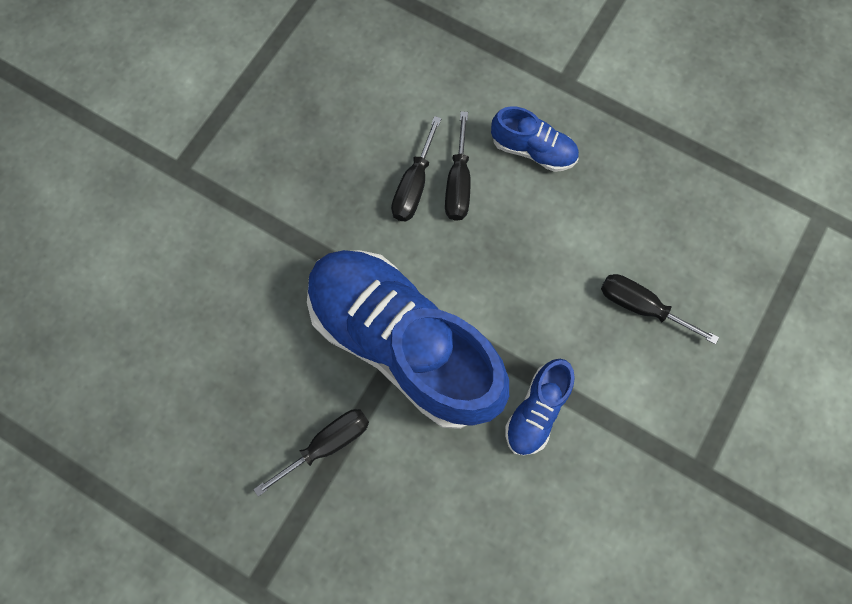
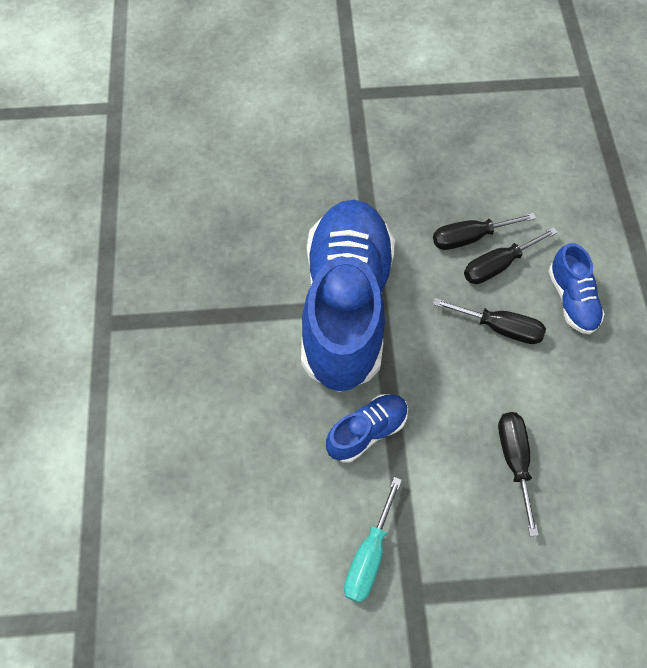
camera: 55 degrees right, 10 degrees down
black screwdriver [253,409,369,497] -> black screwdriver moved to [433,298,546,344]
blue shoe [505,359,575,455] -> blue shoe turned 150 degrees clockwise [326,394,408,463]
none -> turquoise screwdriver [344,477,402,603]

